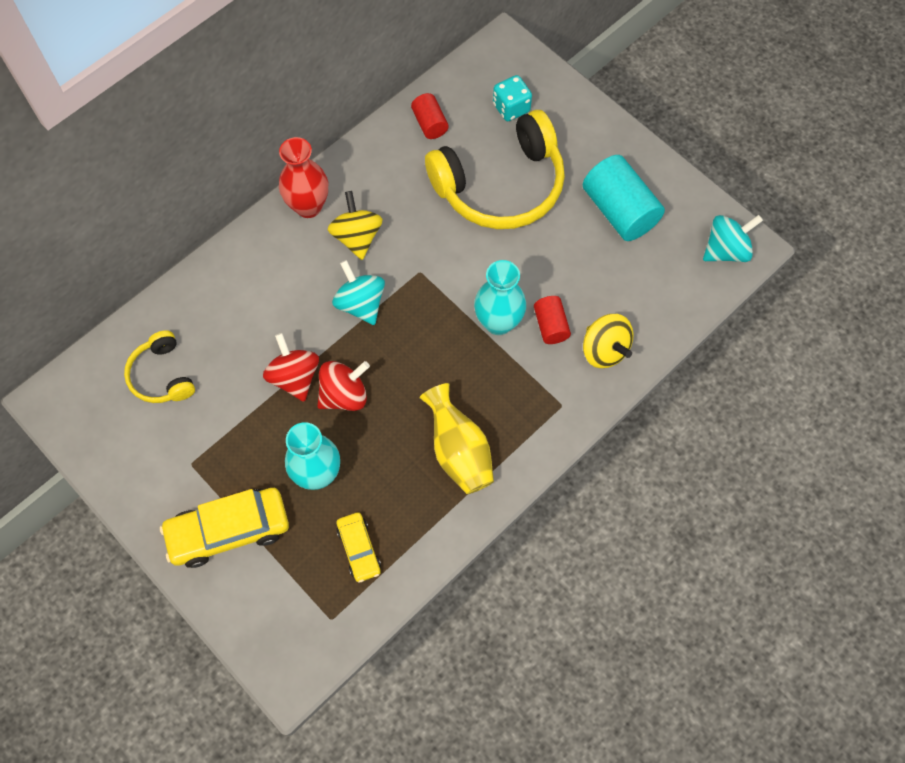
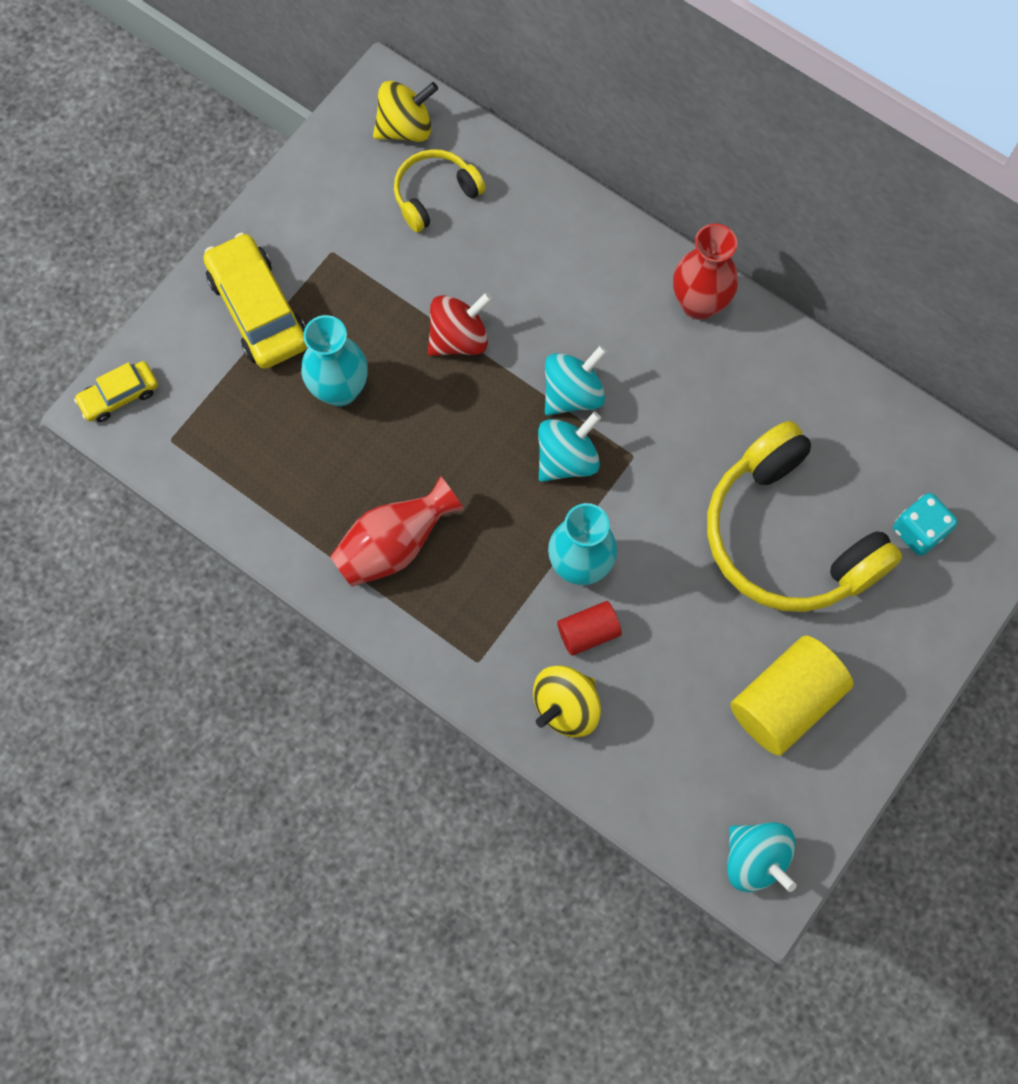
camera: 80 degrees right, 5 degrees up
red spinning top [317,361,370,411] -> none
yellow spinning top [328,191,383,260] -> yellow spinning top moved to [373,81,438,142]
yellow car [337,512,381,583] -> yellow car moved to [74,361,158,422]
red cylinder [411,93,449,139] -> none
yellow vase [420,383,494,494] -> red vase [330,476,464,587]
turquoise cylinder [583,155,665,241] -> yellow cylinder [730,635,854,756]
none -> turquoise spinning top [538,412,601,482]

